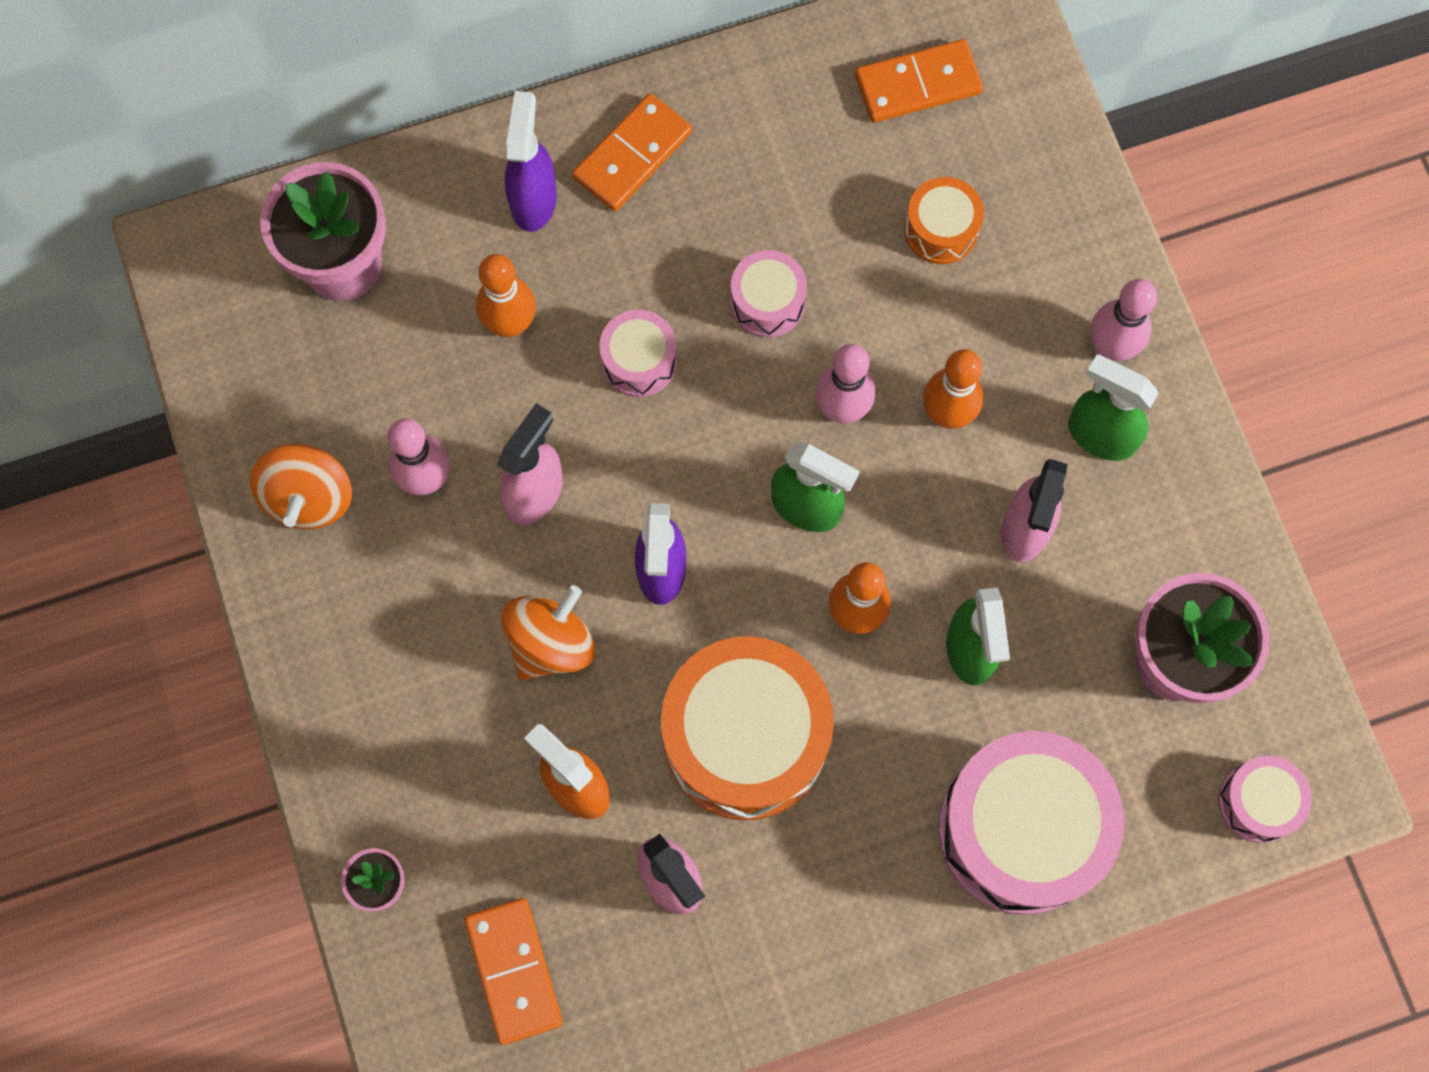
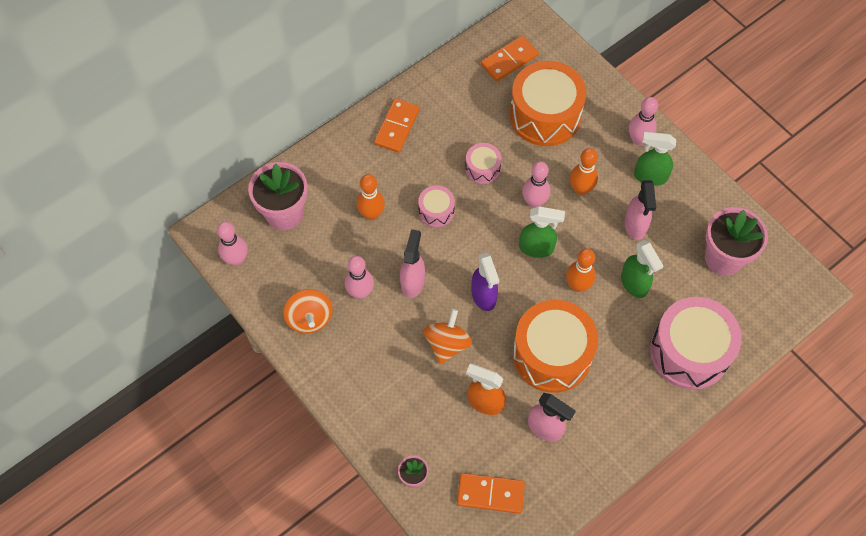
camera: 20 degrees left, 10 degrees down
orange domino [464,898,563,1045] -> orange domino turned 45 degrees counterclockwise [457,473,525,514]
purple spray bottle [505,91,557,232] -> none
orange drum [904,177,984,264] -> orange drum [510,61,586,146], size x2.08
pink drum [1218,756,1312,843] -> none
none -> pink bowling pin [217,222,248,266]

